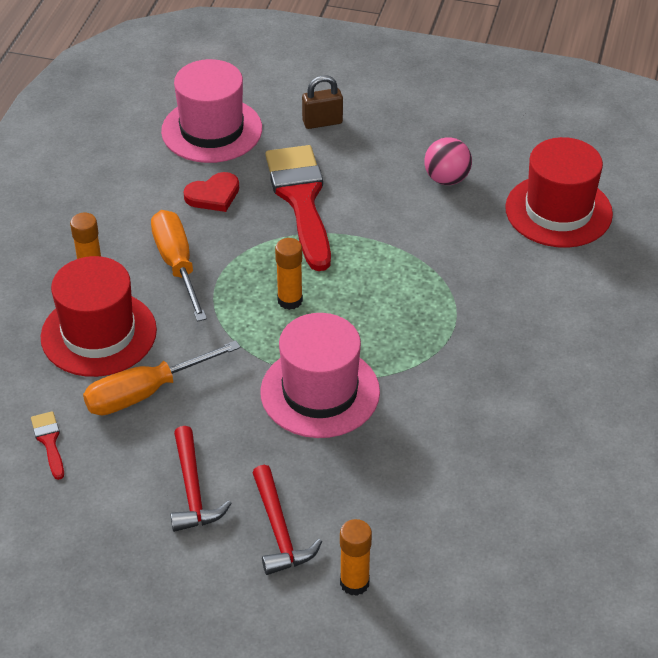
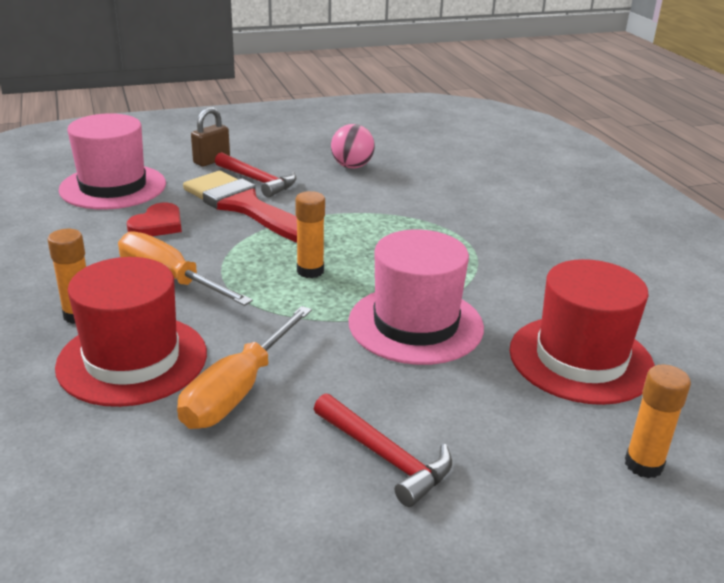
camera: 35 degrees left, 15 degrees down
red brush [31,411,64,480] -> none
red hammer [252,465,322,575] -> red hammer moved to [215,152,296,198]
red hat [505,137,613,248] -> red hat moved to [509,259,655,405]

